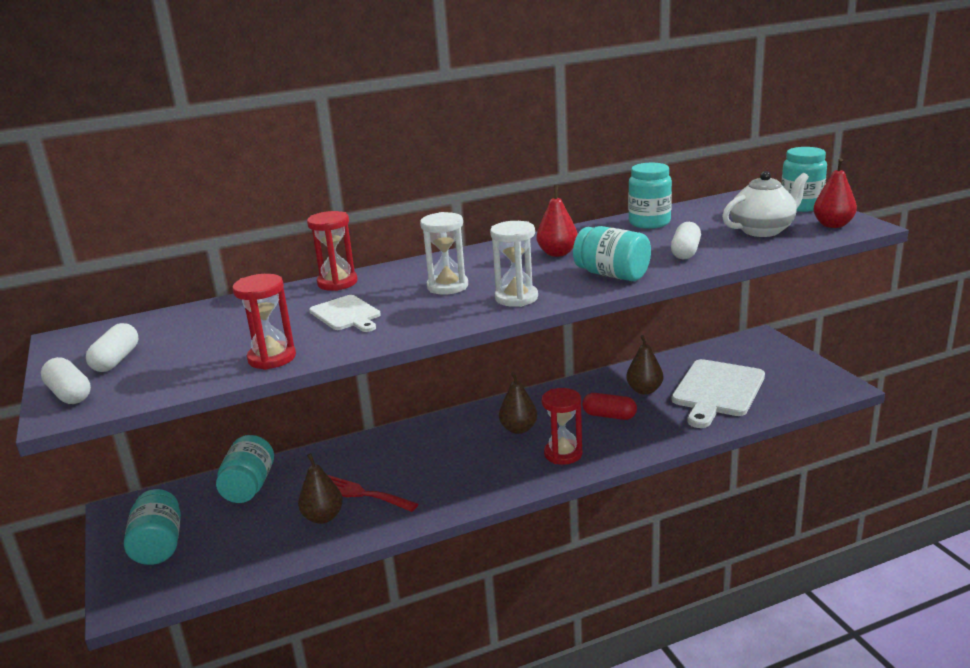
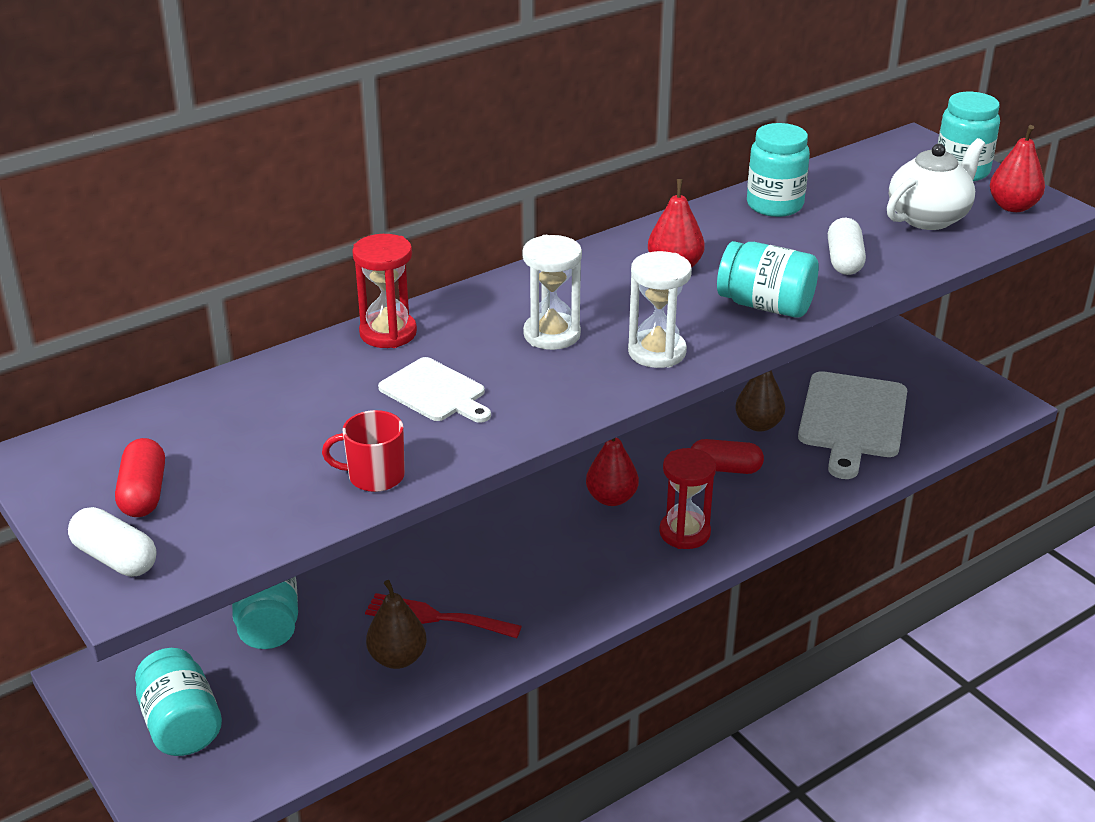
camera: 15 degrees left, 10 degrees up
white capsule [86,323,138,372] -> red capsule [115,438,165,517]
red hourglass [232,274,296,370] -> red mug [322,410,405,492]
brown pear [499,372,537,434] -> red pear [586,438,639,506]

